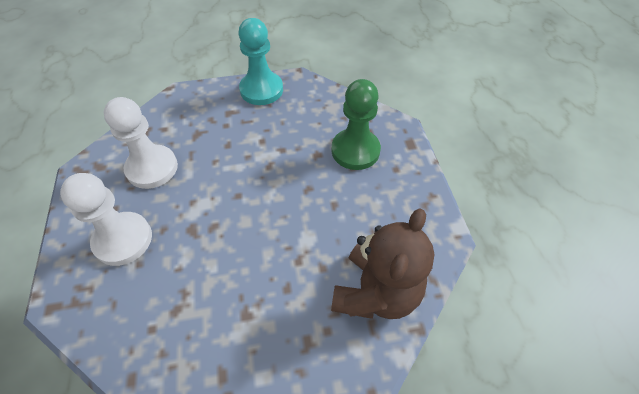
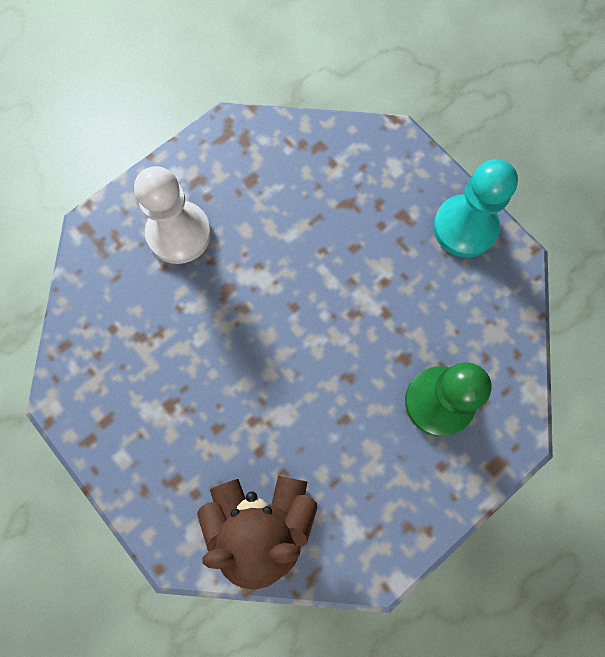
camera: 60 degrees right, 20 degrees up
white pawn [104,97,178,189] -> none

